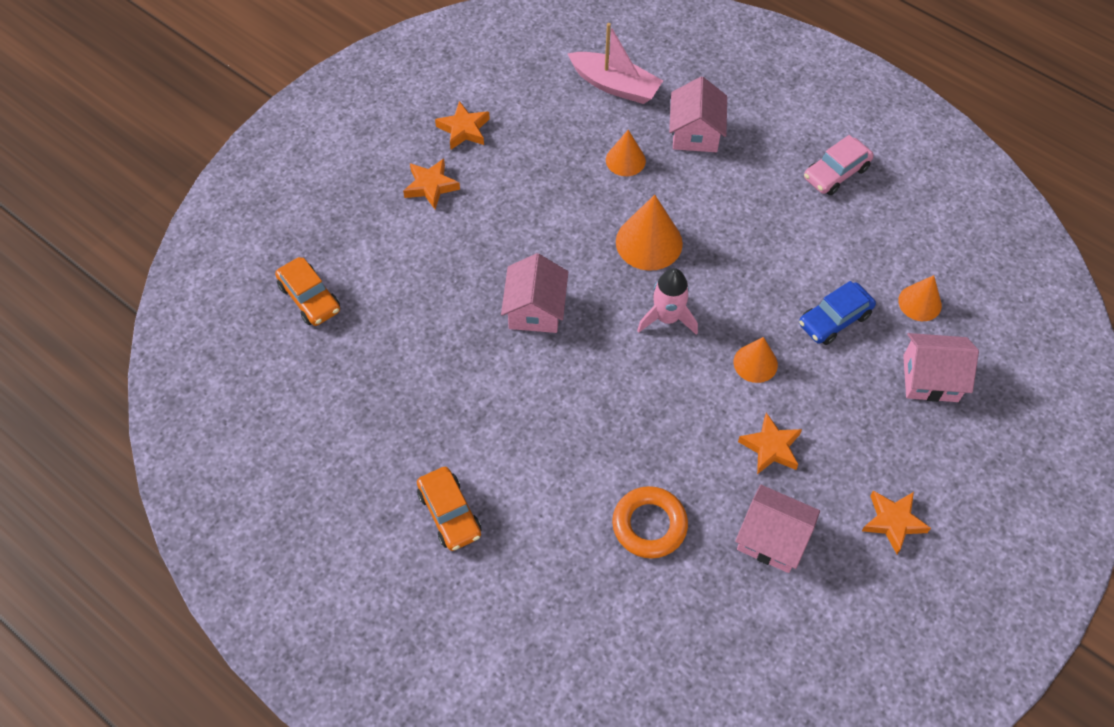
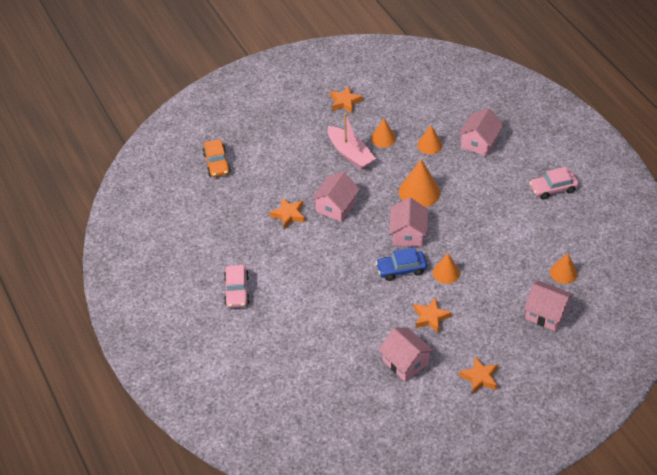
camera: 25 degrees right, 10 degrees down
orange star [403,159,460,209] -> orange star moved to [270,197,305,230]
orange car [417,467,481,551] -> pink car [224,265,250,308]
pink boat [568,23,663,104] -> pink boat moved to [328,113,376,169]
orange ring [612,486,688,559] -> none
pink rocket [637,268,698,335] -> pink house [389,197,428,246]
blue car [799,281,876,345] -> blue car moved to [376,248,427,281]
none -> orange cone [371,118,396,148]

